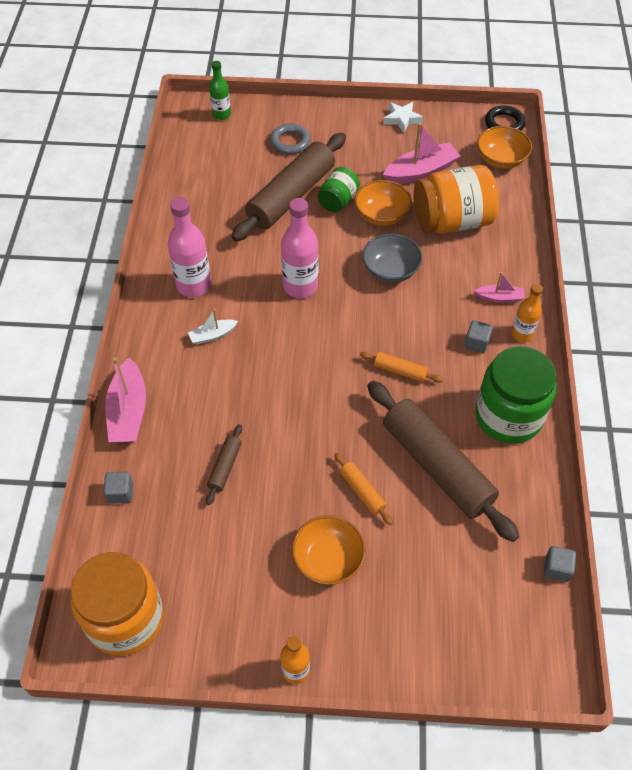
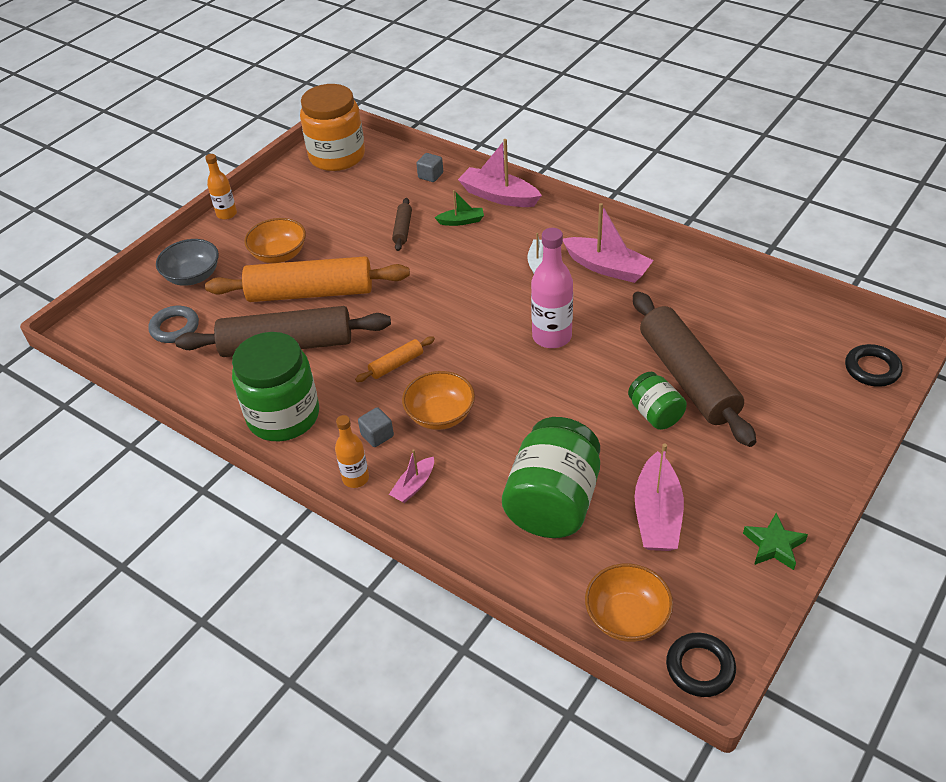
camera: 125 degrees right, 10 degrees down
pink bottle [168,197,211,297] -> pink boat [563,203,654,283]
brown rolling pin [206,424,242,505] -> brown rolling pin turned 45 degrees clockwise [392,198,412,251]
green bottle [209,61,231,120] -> black ring [845,344,902,387]
grey ring [270,123,311,155] -> grey ring moved to [148,306,199,343]
orange rolling pin [334,453,393,525] -> orange rolling pin [205,256,410,302], size x2.34
orange bowl [355,180,412,226] -> orange bowl moved to [402,371,475,430]
grey bowl [362,234,422,283] -> grey bowl moved to [156,239,219,286]
white star [383,102,423,133] -> green star [743,513,808,570]
orange jar [414,165,499,234] -> green jar [502,417,600,538]
grey cube [544,546,576,582] -> none
none -> green boat [435,190,484,226]

